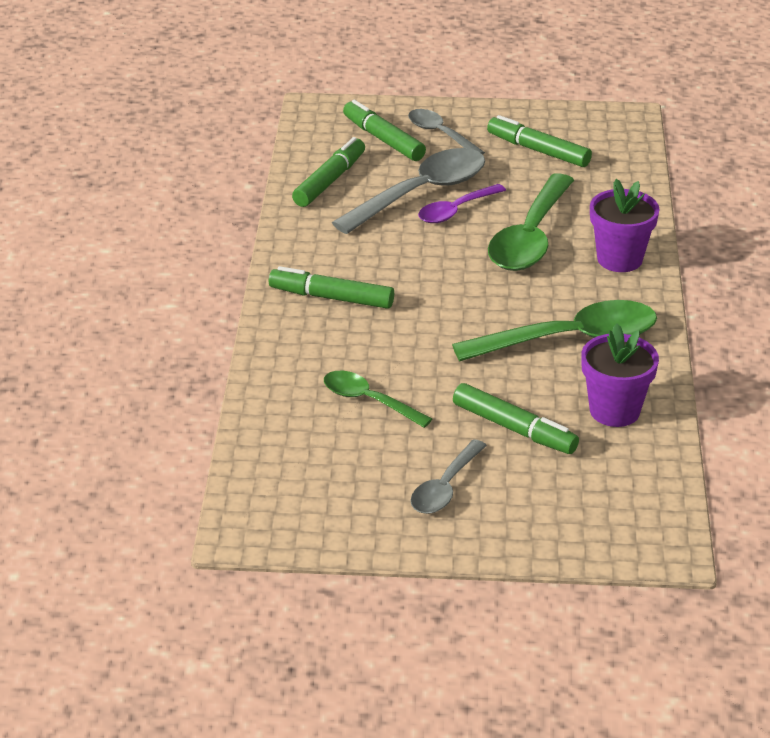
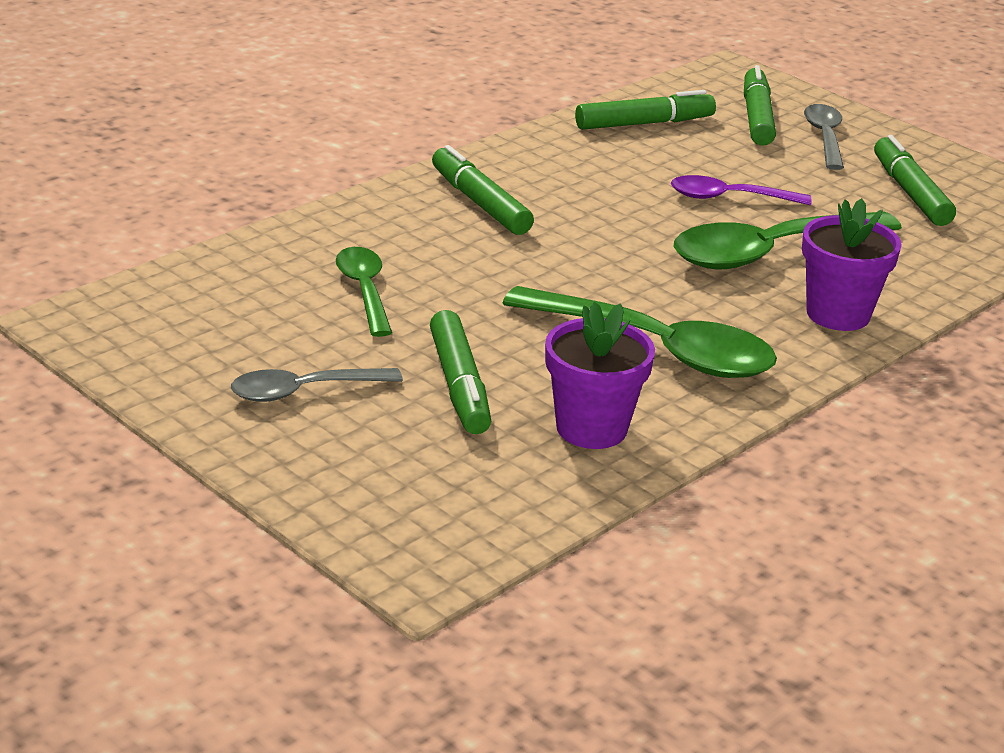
camera: 40 degrees right, 5 degrees down
grey spoon [332,148,485,234] -> none

